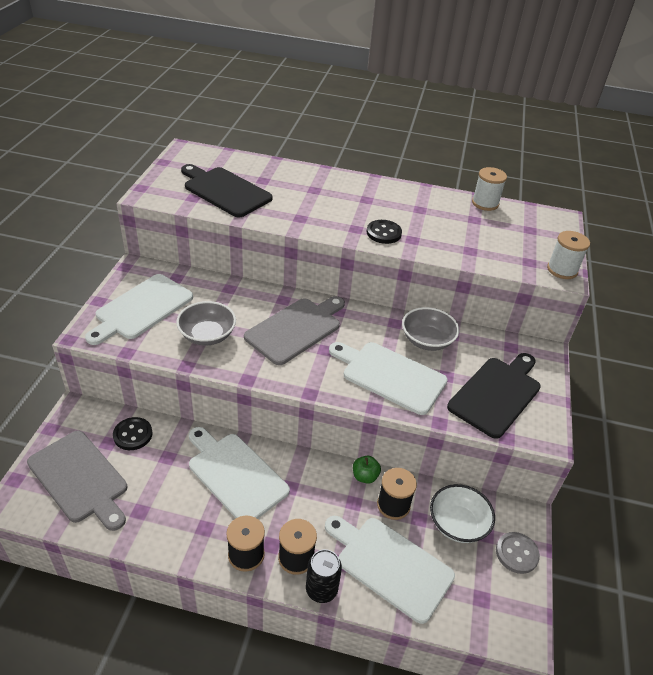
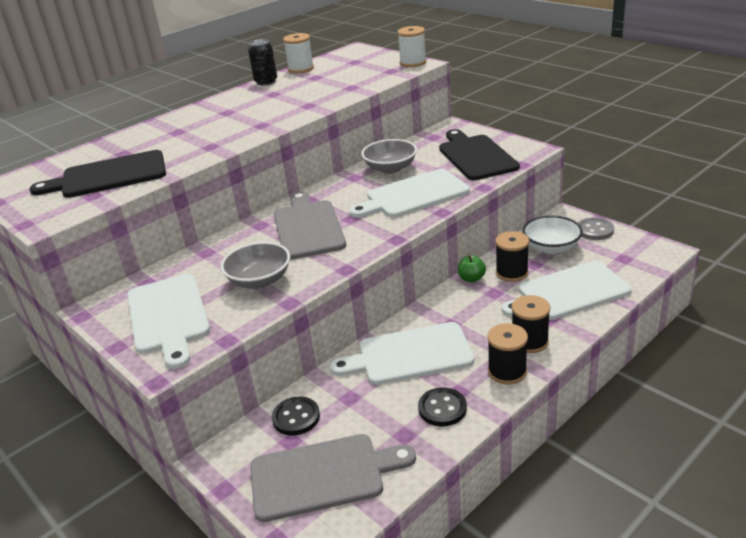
camera: 50 degrees left, 10 degrees down
black can [306,549,342,603] -> black can moved to [248,39,277,85]
black button [366,220,402,244] -> black button moved to [418,388,467,426]

